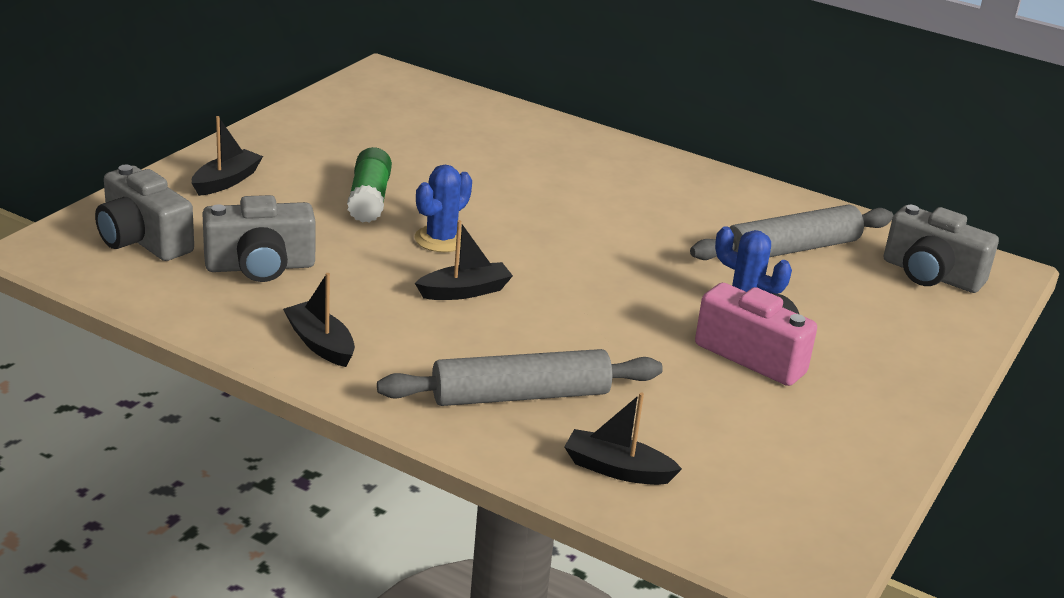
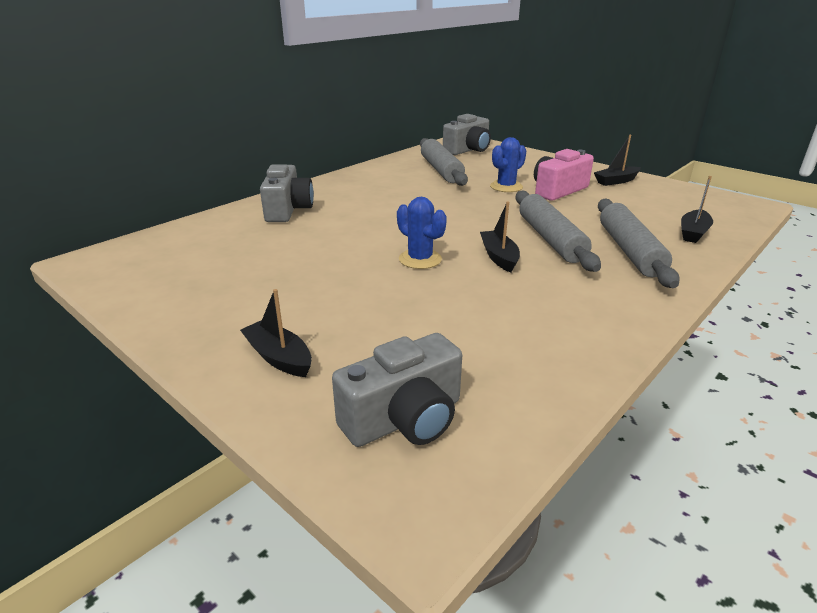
camera: 75 degrees left, 0 degrees up
grey camera [202,195,316,282] -> grey camera moved to [260,164,314,222]
black boat [283,273,355,367] -> black boat moved to [594,135,641,186]
green glue stick [347,147,392,223] -> none
none -> grey rolling pin [515,190,601,272]

